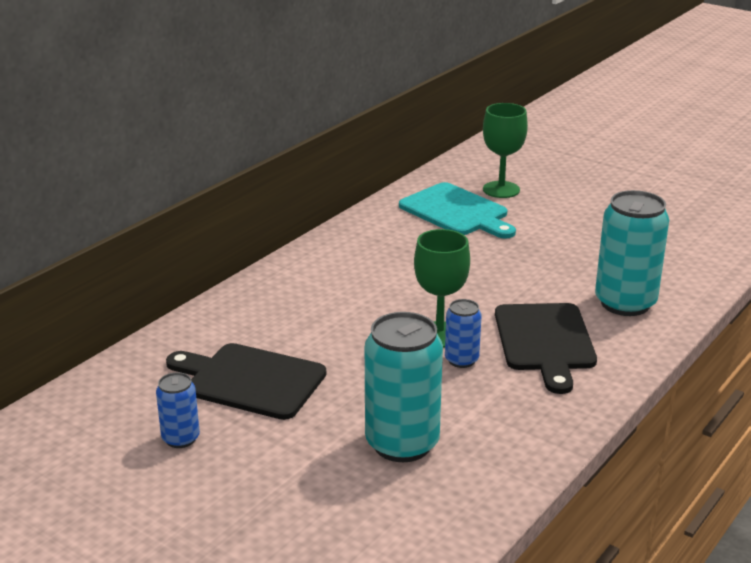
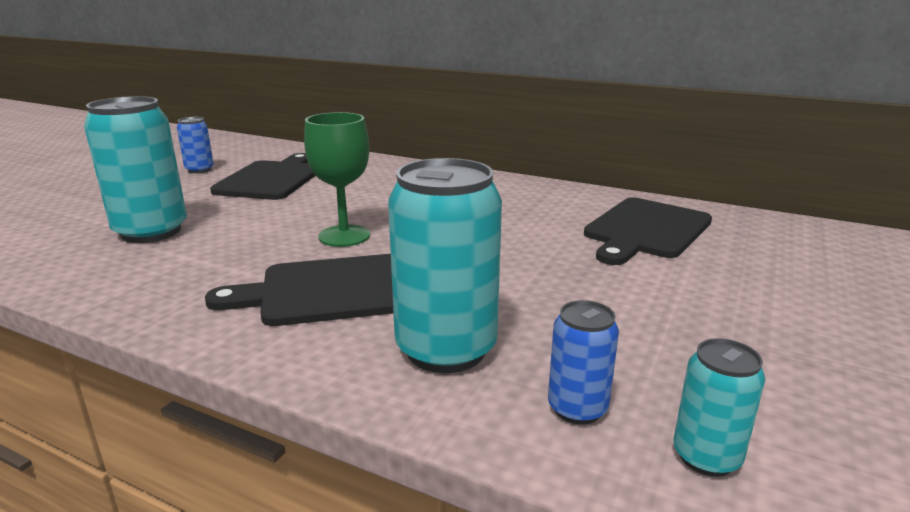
camera: 80 degrees right, 5 degrees down
turquoise cutting board [399,182,516,239] -> black cutting board [584,197,712,265]
blue can [445,299,482,368] -> blue can moved to [548,300,619,425]
green goblet [483,103,528,198] -> none
none -> turquoise can [674,338,765,477]

